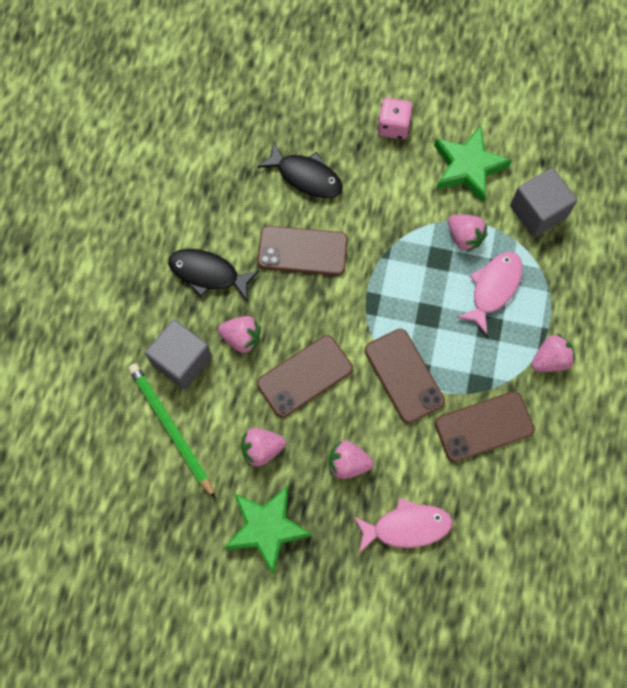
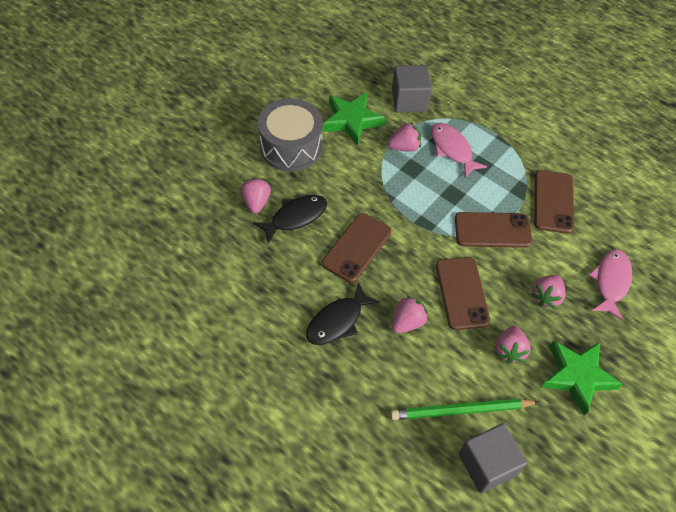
camera: 65 degrees left, 15 degrees down
grey cube [145,319,212,390] -> grey cube moved to [459,423,527,493]
pink dice [377,98,413,139] -> grey drum [258,98,323,172]
pink strawberry [532,333,576,372] -> pink strawberry moved to [240,178,271,214]

